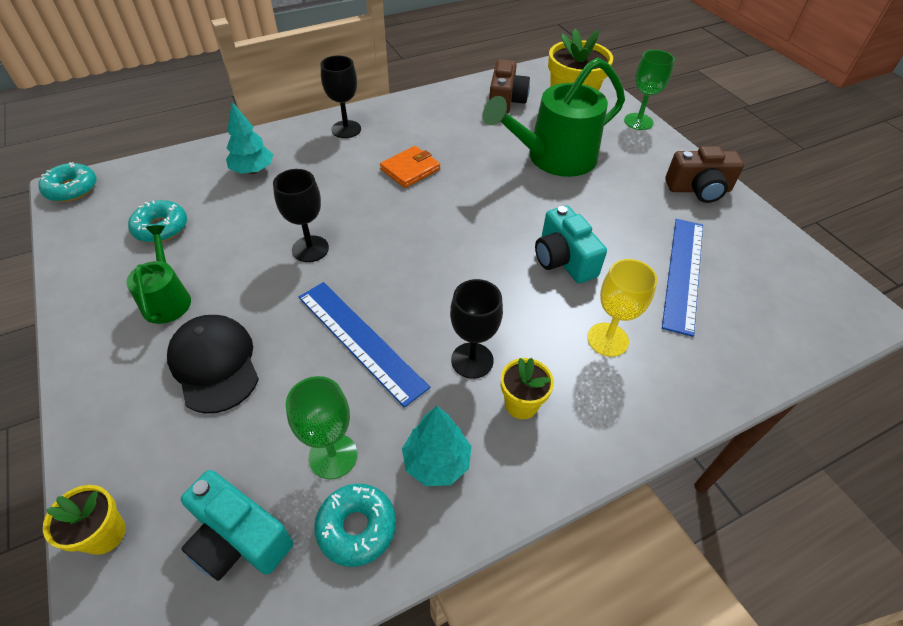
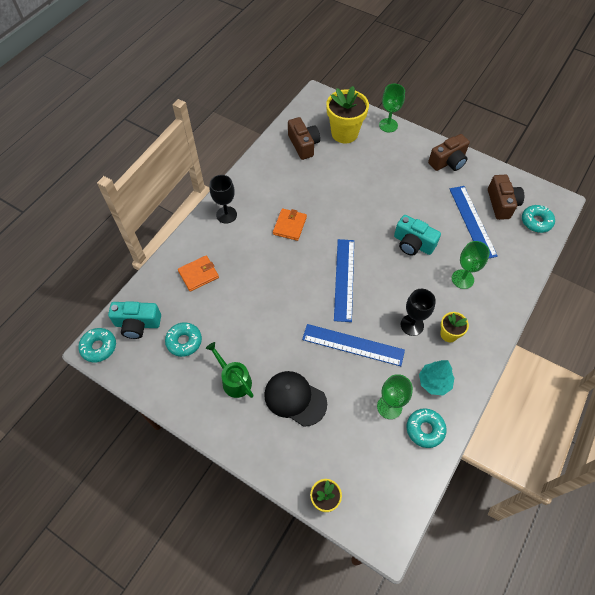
camera: 30 degrees left, 10 degrees up
turquoise camera [181,470,293,581] -> turquoise camera moved to [108,301,161,339]
turquoise tree [226,102,273,174] -> orange wallet [178,255,219,292]
black goblet [273,169,329,262] -> none
green watering can [483,58,625,177] -> none
yellow goblet [587,259,657,357] -> green goblet [452,241,490,289]
none -> blue ruler [334,239,354,322]
none -> brown camera [488,175,524,220]
none -> turquoise donut [522,205,555,233]

